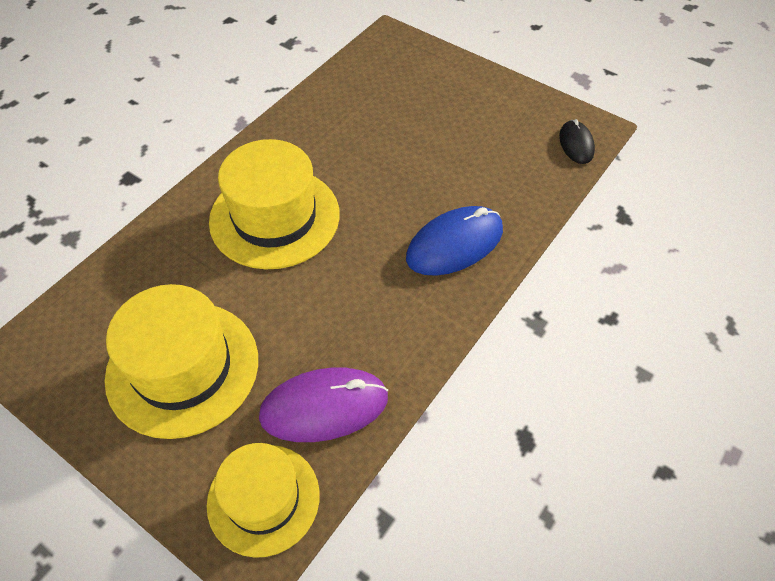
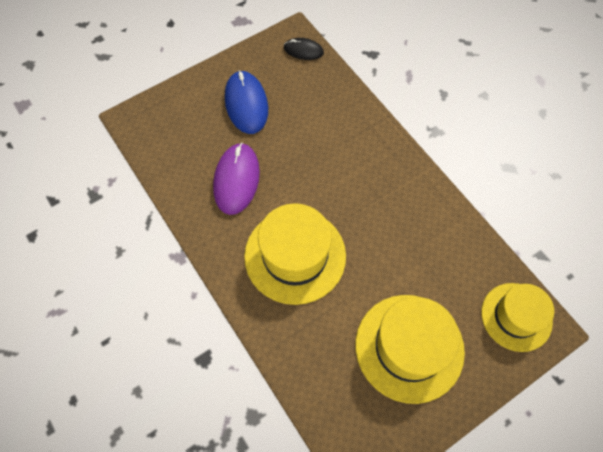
camera: 70 degrees left, 10 degrees up
purple mouse [259,367,388,442] -> purple mouse moved to [213,143,260,215]
blue mouse [406,206,503,276] -> blue mouse moved to [225,70,268,134]

